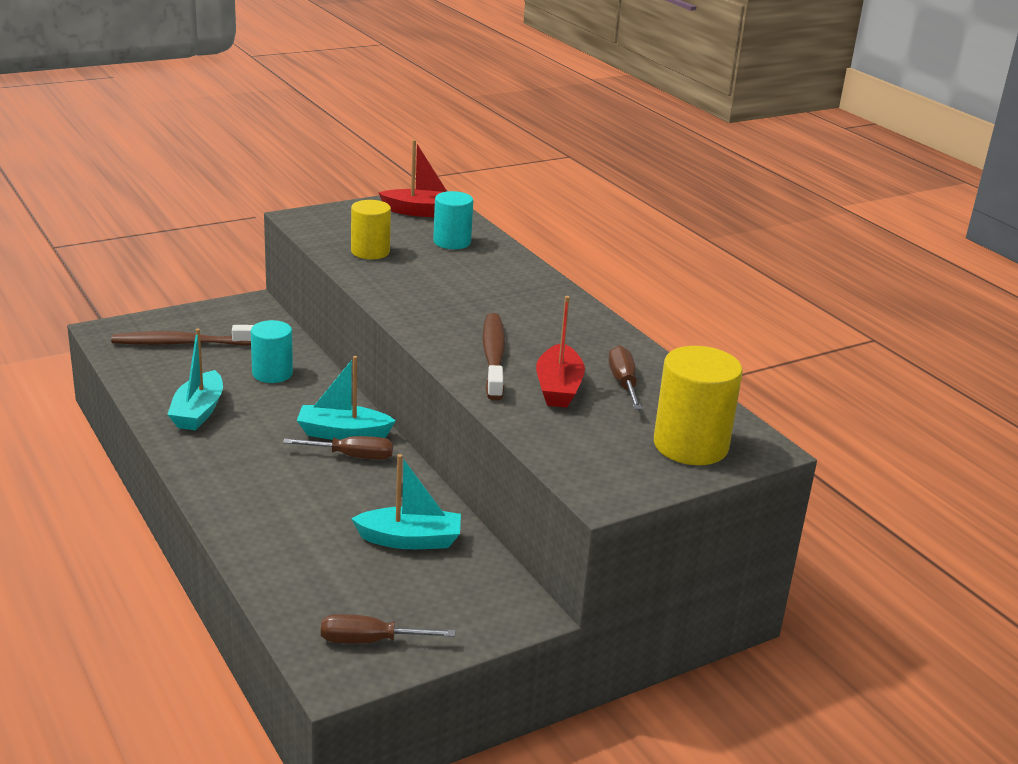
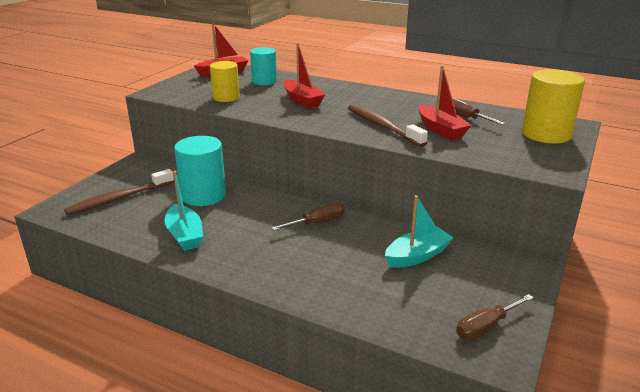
camera: 30 degrees left, 0 degrees up
turquoise cylinder [251,320,293,383] -> turquoise cylinder [174,136,226,206], size x1.53
turquoise boat [297,356,396,440] -> none
none -> red boat [283,43,325,108]

